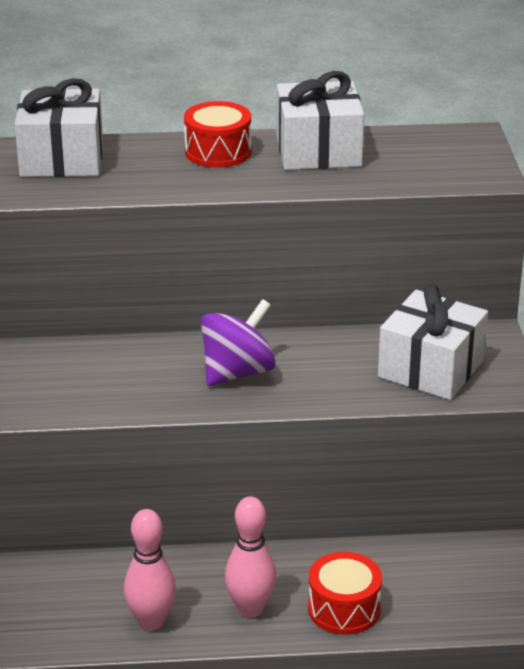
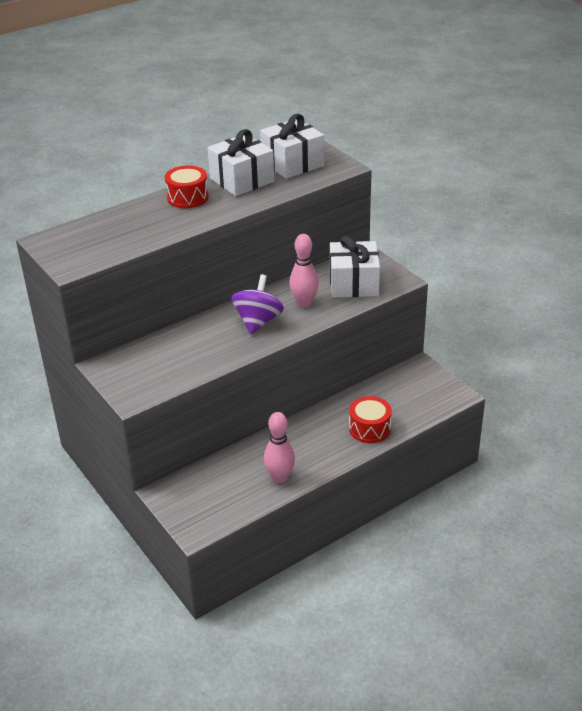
camera: 30 degrees left, 5 degrees up
white gift [15,78,103,177] -> white gift moved to [260,114,324,179]
pink bowling pin [225,496,277,618] -> pink bowling pin moved to [289,234,319,307]

